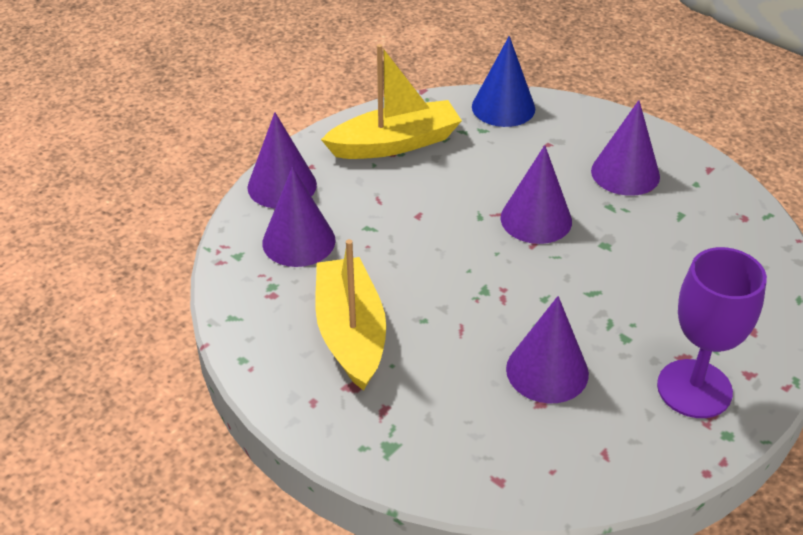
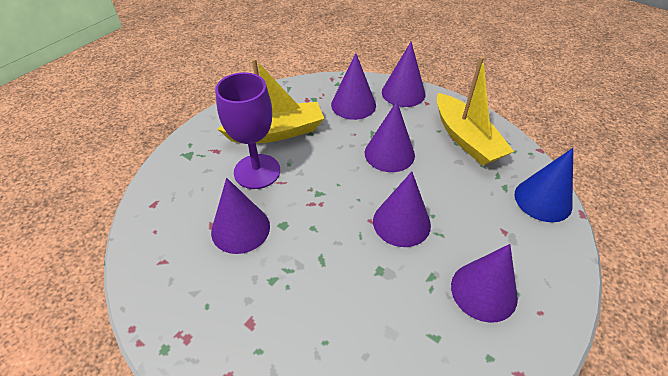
camera: 85 degrees right, 5 degrees up
purple goblet [657,247,767,418] -> purple goblet moved to [215,72,280,189]
none -> purple cone [365,101,415,172]

